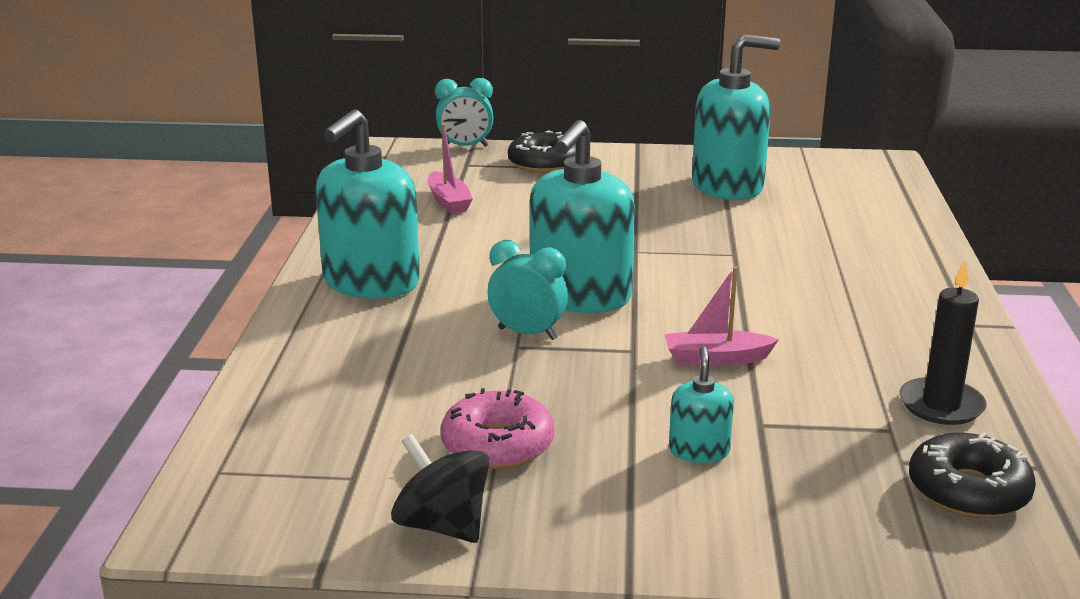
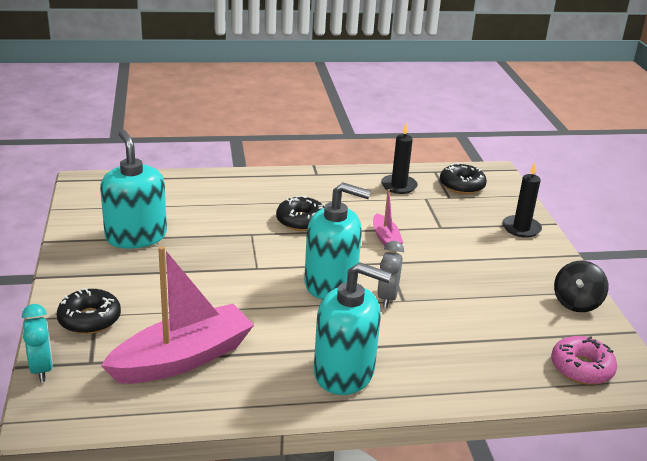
camera: 105 degrees left, 5 degrees up
pink boat [428,124,473,214] -> pink boat [101,246,254,384], size x2.11
pink donut [441,388,554,469] -> pink donut moved to [551,336,617,385]
turquoise clock [488,240,568,340] -> grey clock [377,241,404,308]
turquoise soap dispenser [669,346,734,463] -> none
none -> black donut [276,195,325,231]
none -> black candle [502,163,542,238]

